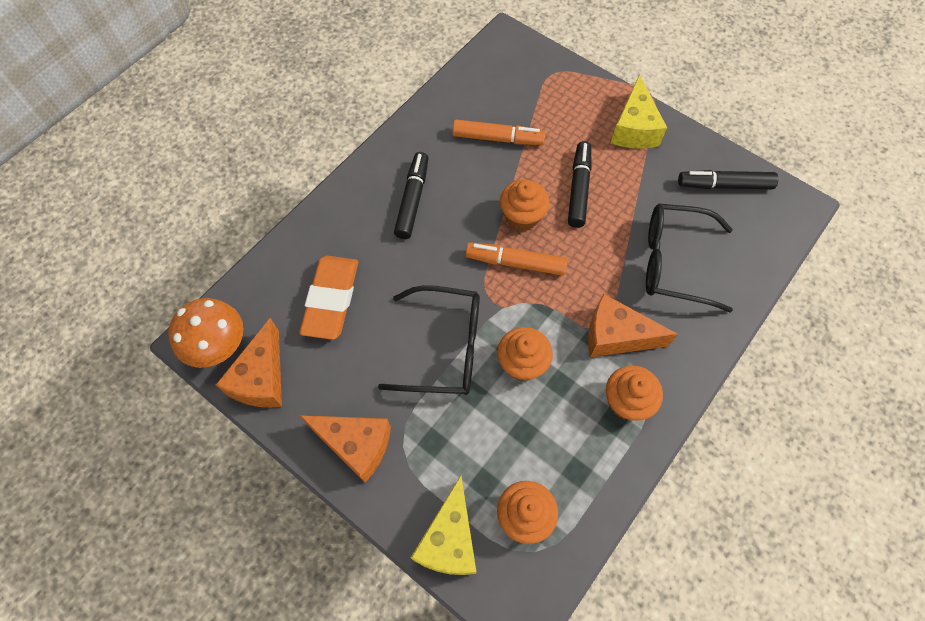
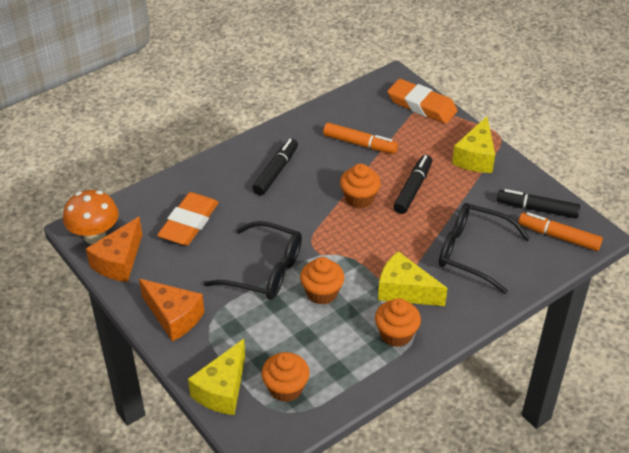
camera: 15 degrees right, 20 degrees down
orange marker [466,242,567,276] -> orange marker moved to [518,212,603,251]
orange cheese [588,294,678,357] -> yellow cheese [378,251,448,306]
none -> orange eraser [387,79,458,124]

